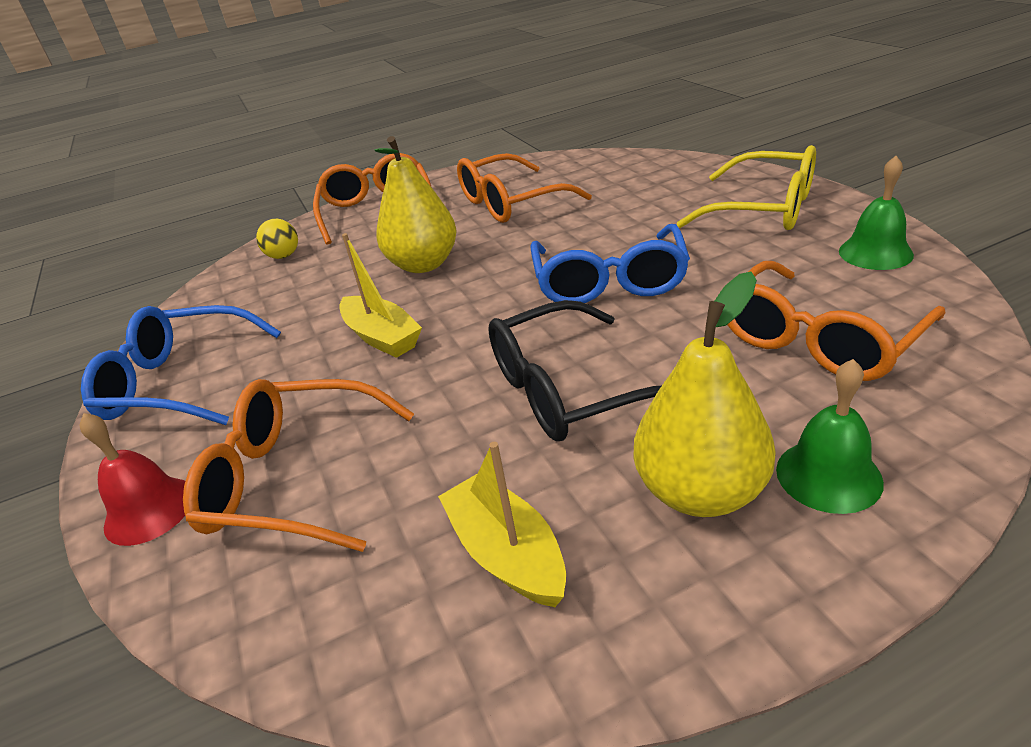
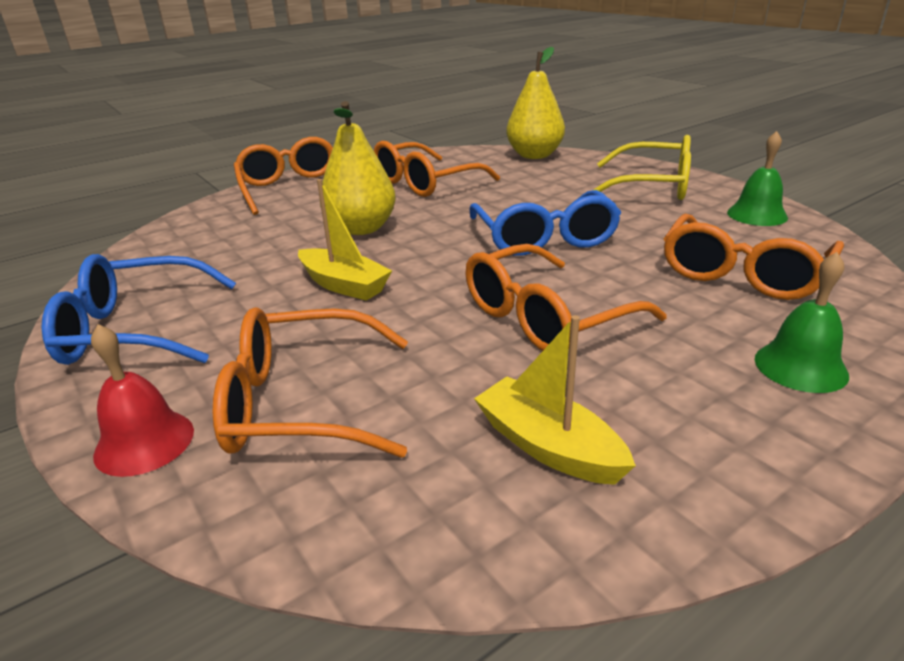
camera: 15 degrees left, 5 degrees down
yellow ball [256,219,298,259] -> none
black glasses [488,300,661,441] -> orange glasses [465,244,667,351]
yellow pear [634,272,776,517] -> yellow pear moved to [506,47,565,159]

